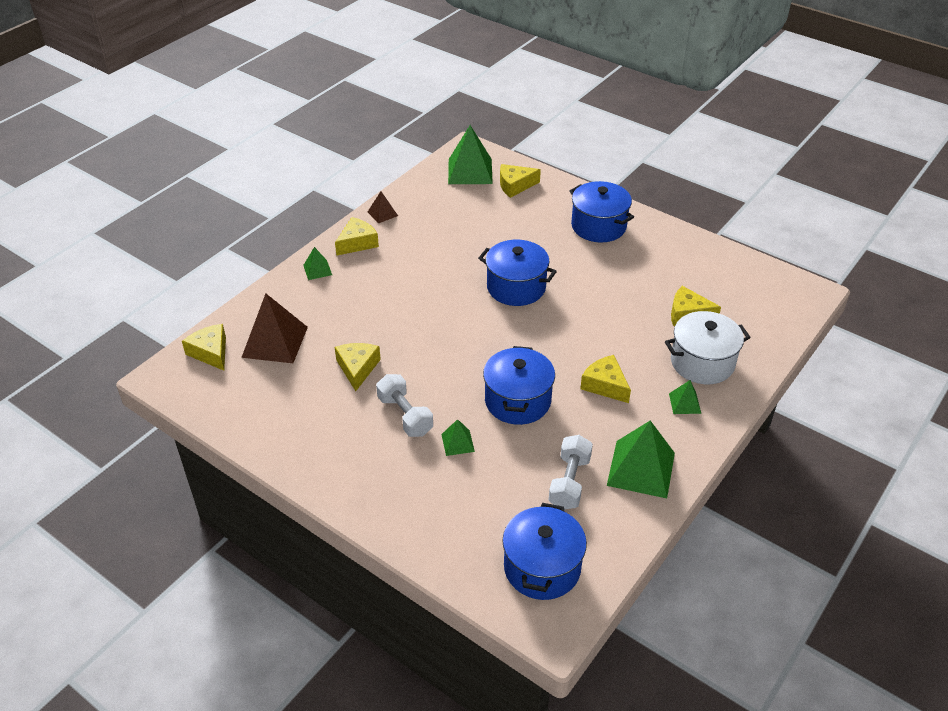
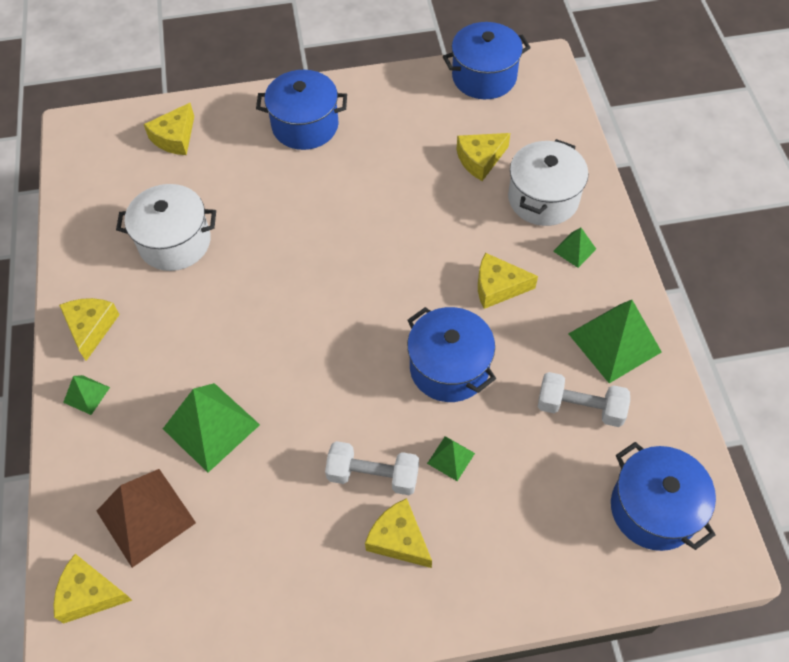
camera: 45 degrees left, 15 degrees up
yellow cheese [335,343,381,391] -> yellow cheese moved to [365,498,432,568]
brown pyramid [368,191,398,224] -> none
green pyramid [448,125,493,184] -> green pyramid moved to [163,383,260,473]
blue pot [478,240,557,306] -> blue pot moved to [443,22,531,99]
white dumbbell [549,435,593,509] -> white dumbbell turned 45 degrees counterclockwise [538,372,630,427]
none -> white pot [116,184,216,271]

